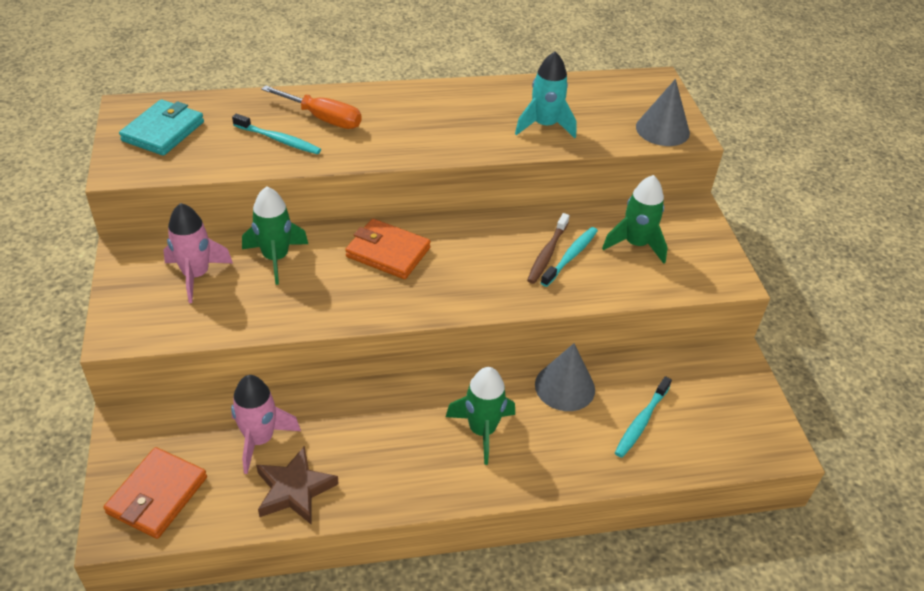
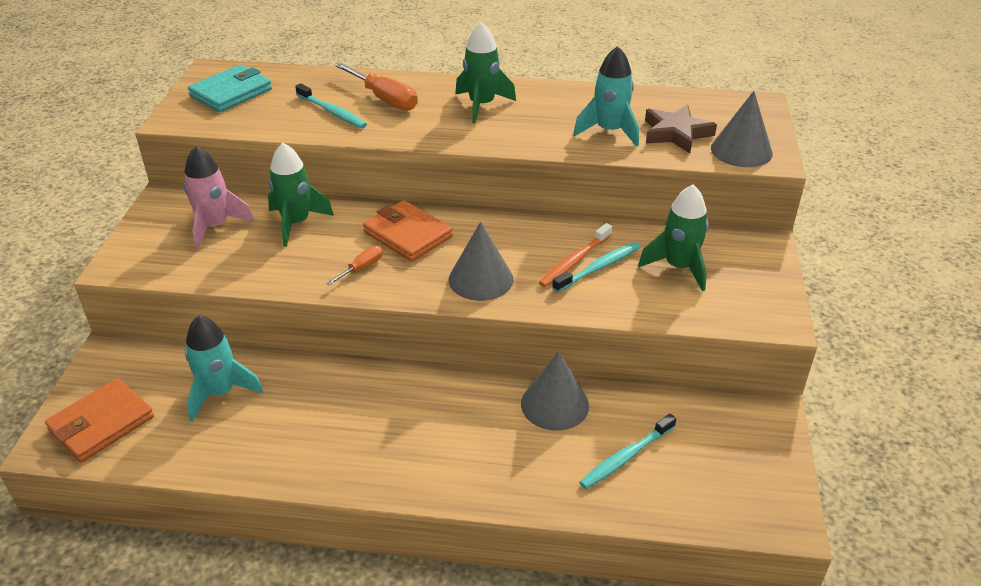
camera: 20 degrees right, 5 degrees down
pink rocket [231,375,301,474] -> turquoise rocket [185,315,263,422]
brown star [256,446,339,524] -> brown star moved to [645,105,717,153]
green rocket [446,367,515,465] -> green rocket moved to [455,22,516,123]
brown toothbrush [527,213,569,284] -> orange toothbrush [538,223,612,287]
none -> orange screwdriver [326,246,383,286]
none -> grey cone [449,222,513,301]

